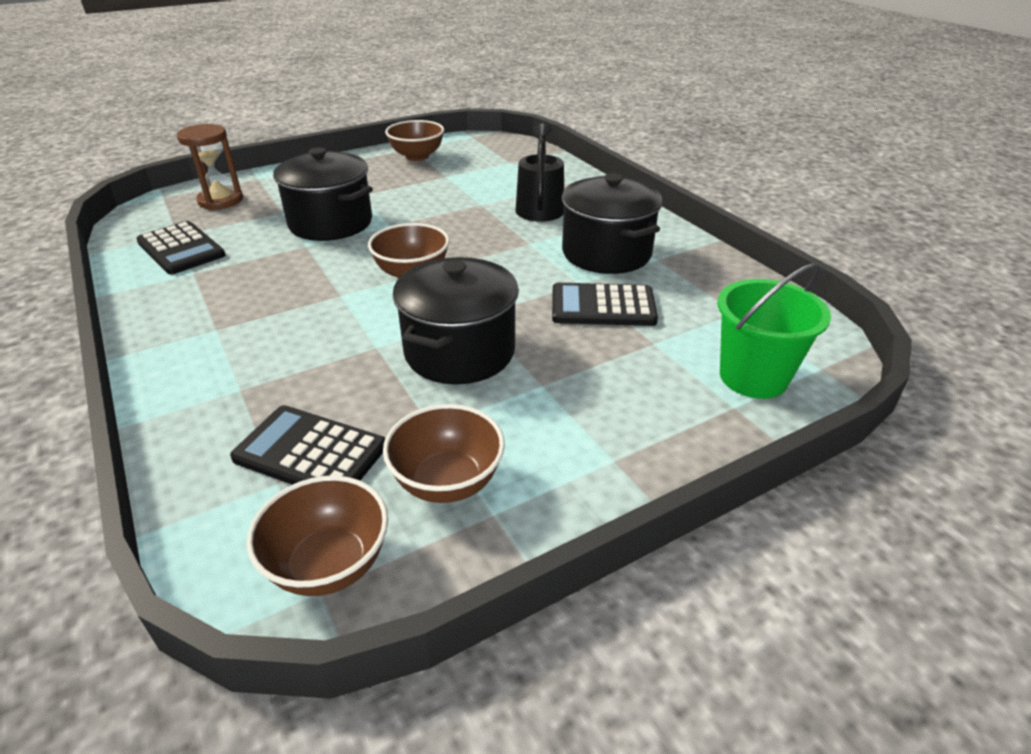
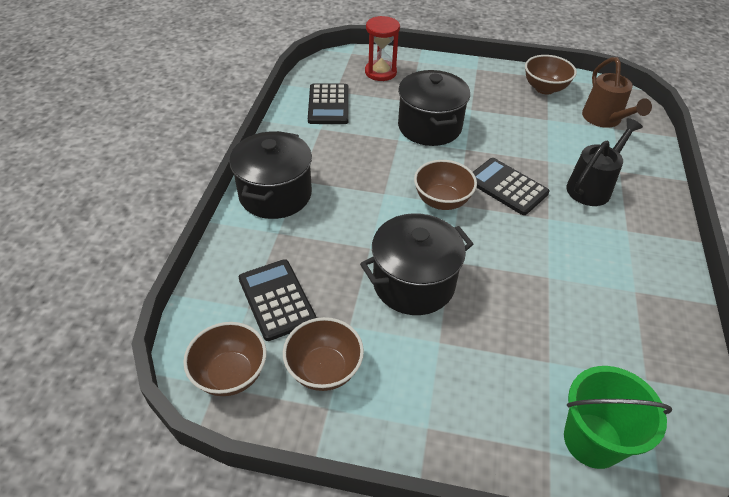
camera: 40 degrees right, 10 degrees up
brown hourglass [177,124,243,210] -> red hourglass [365,16,400,81]
black calculator [552,283,658,326] -> black calculator moved to [473,158,550,215]
black pot [562,173,663,274] -> black pot moved to [229,131,312,219]
none -> brown watering can [582,57,652,128]

